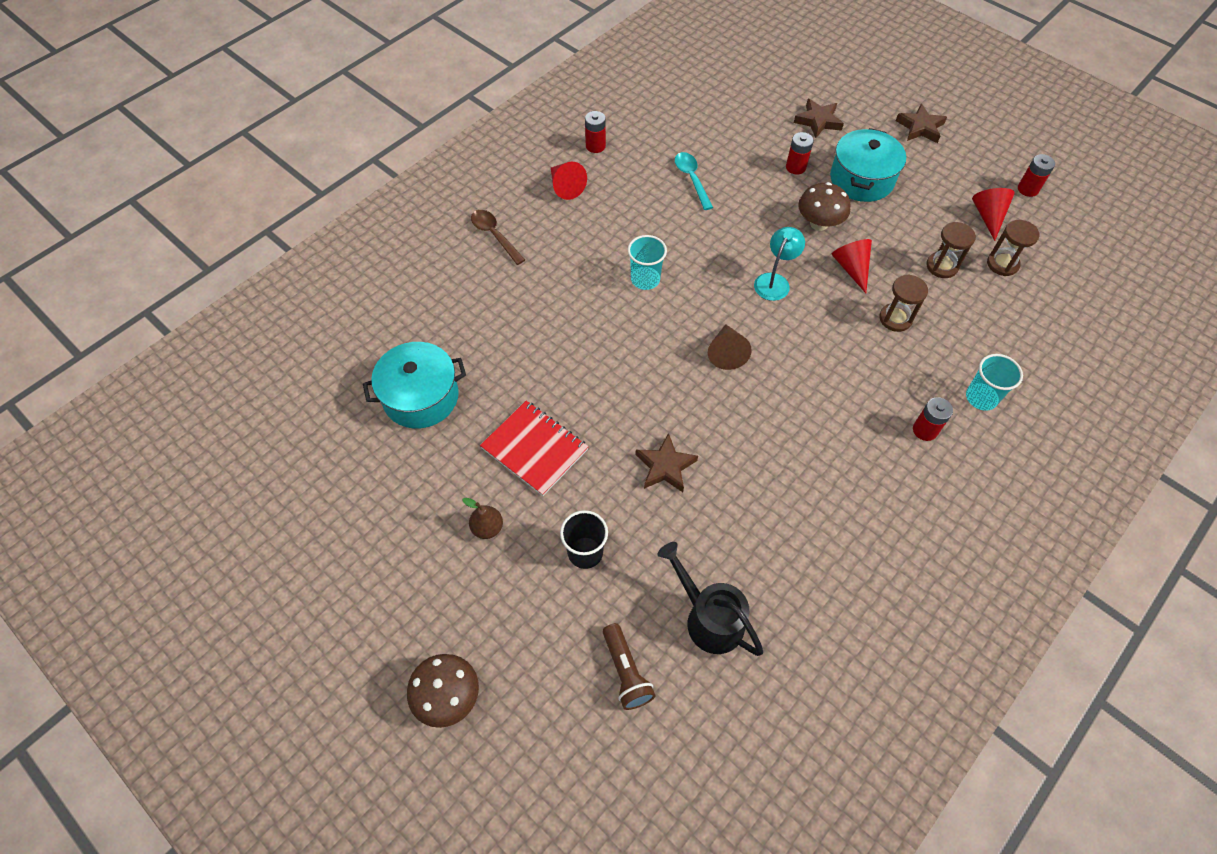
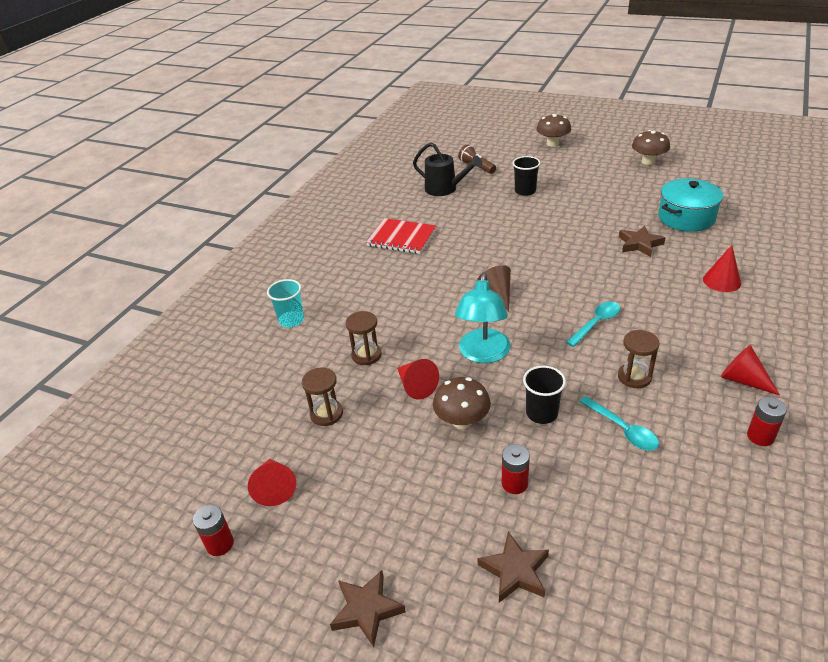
camera: 165 degrees right, 20 degrees down
brown pear [462,498,503,539] -> none
brown spoon [471,210,525,265] -> none
red notebook [480,401,589,496] -> red notebook moved to [366,218,436,254]
turquoise cup [628,235,667,290] -> turquoise spoon [566,301,620,347]
brown star [635,433,698,492] -> brown star moved to [619,226,666,257]
turquoise lamp [754,227,805,301] -> turquoise lamp [455,273,510,363], size x1.52
turquoise pot [830,128,906,202] -> none
red battery [913,397,953,441] -> none
brown hourglass [987,220,1039,276] -> brown hourglass moved to [618,330,659,388]
none -> black cup [523,366,566,424]
none -> brown mushroom [632,130,670,165]
none -> red cone [703,245,741,292]

